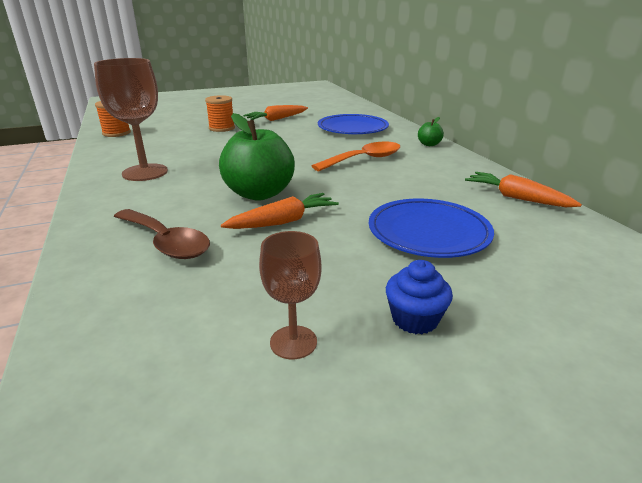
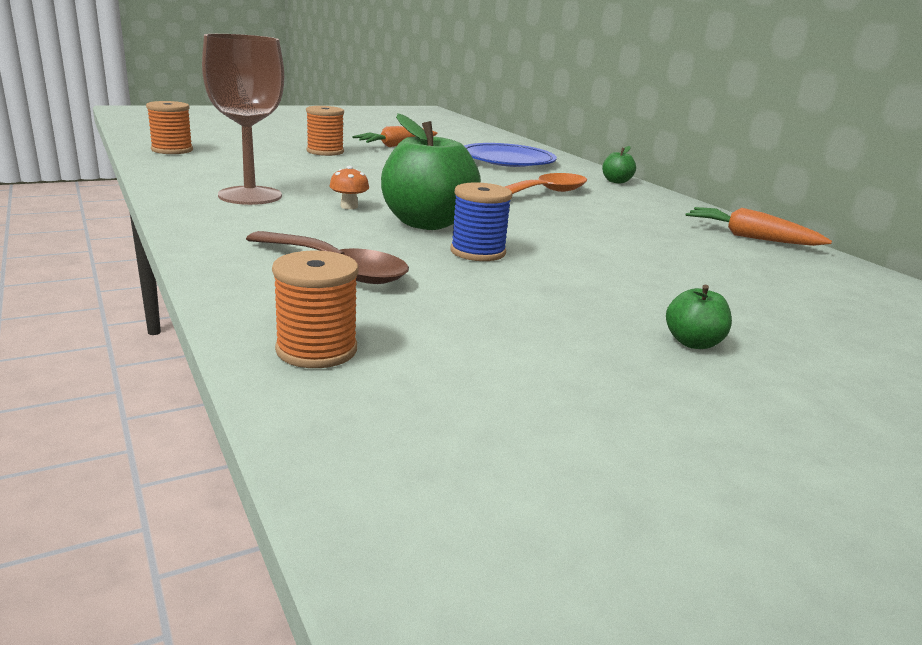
camera: 10 degrees left, 5 degrees down
orange carrot [221,193,339,229] -> blue spool [450,182,512,261]
brown goblet [259,231,322,359] -> none
blue plate [369,199,494,258] -> none
blue cupcake [386,260,453,334] -> green apple [666,285,732,349]
none -> orange spool [272,250,358,368]
none -> orange mushroom [329,166,369,209]

